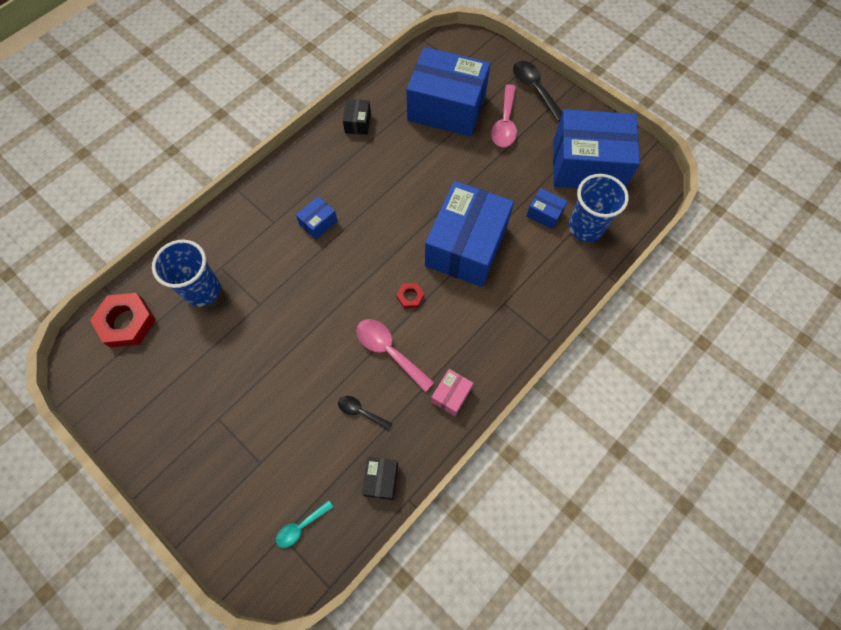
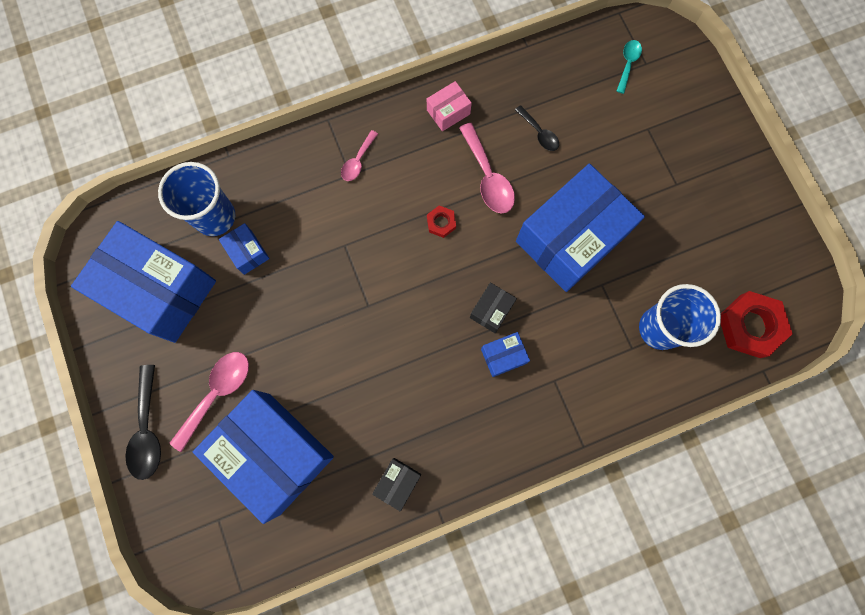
camera: 155 degrees left, 10 degrees up
turquoise spoon [276,500,333,548] -> turquoise spoon turned 60 degrees counterclockwise [617,40,642,94]
black box [362,457,398,500] -> black box moved to [470,282,517,333]
blue box [425,181,514,287] -> blue box moved to [516,164,645,292]
none -> pink spoon [341,130,378,181]

